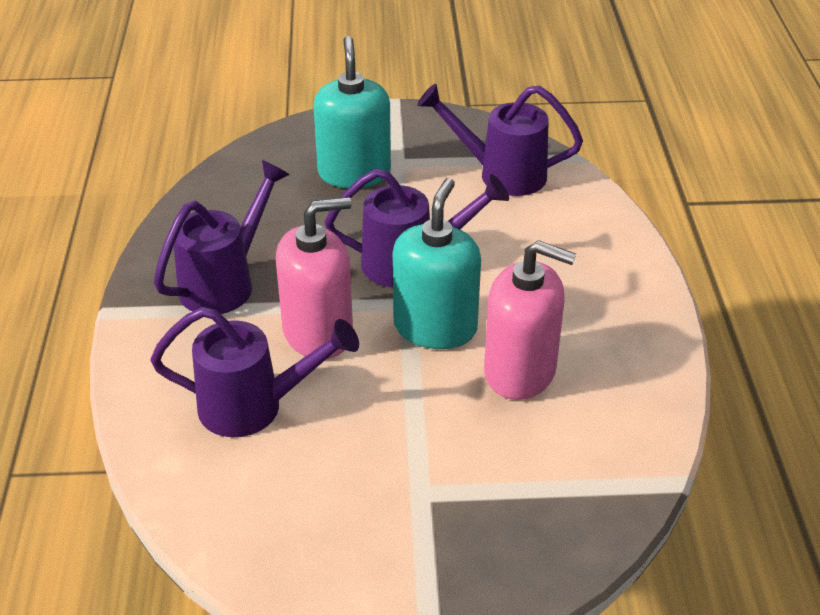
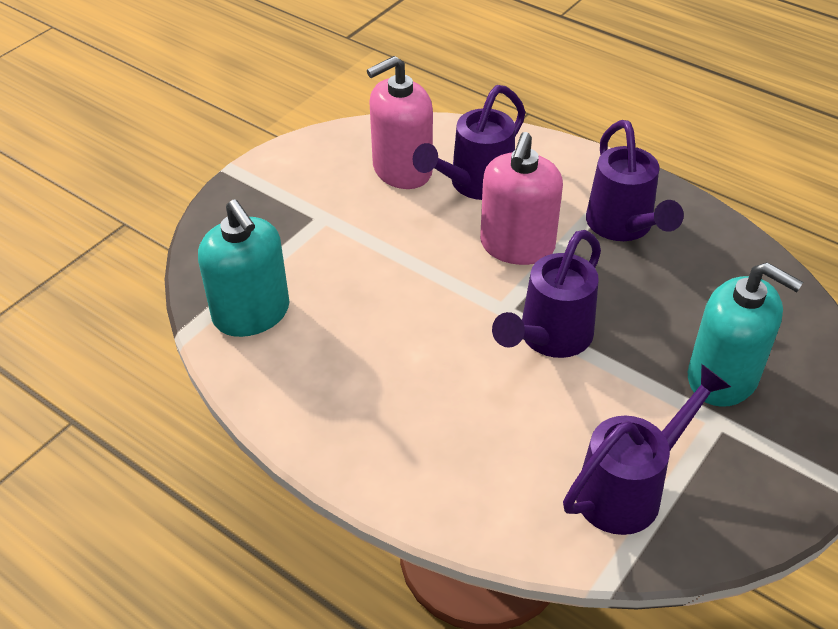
camera: 130 degrees right, 5 degrees up
turquoise soap dispenser [393,178,481,349] -> turquoise soap dispenser moved to [198,199,290,337]
pink soap dispenser [484,240,576,400] -> pink soap dispenser moved to [367,56,433,189]

